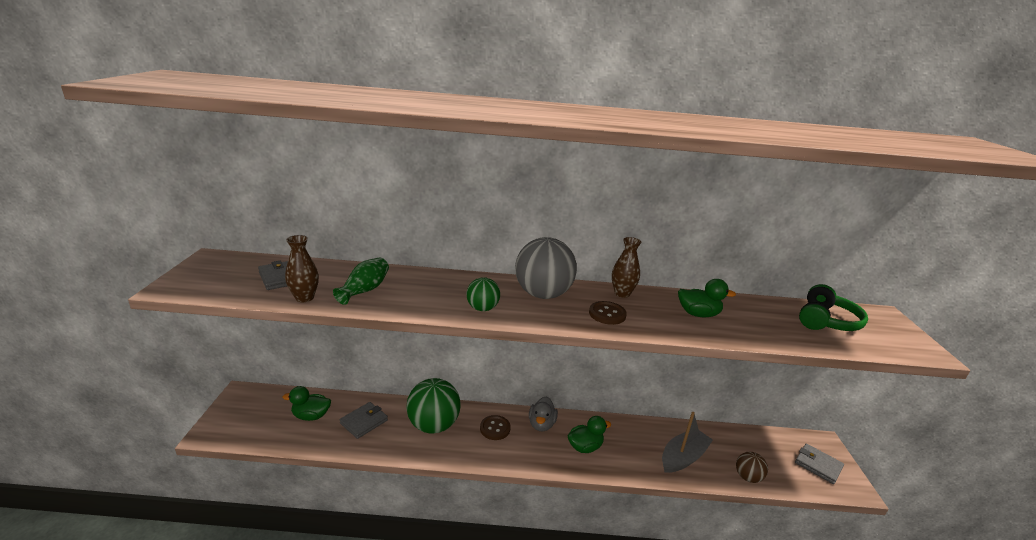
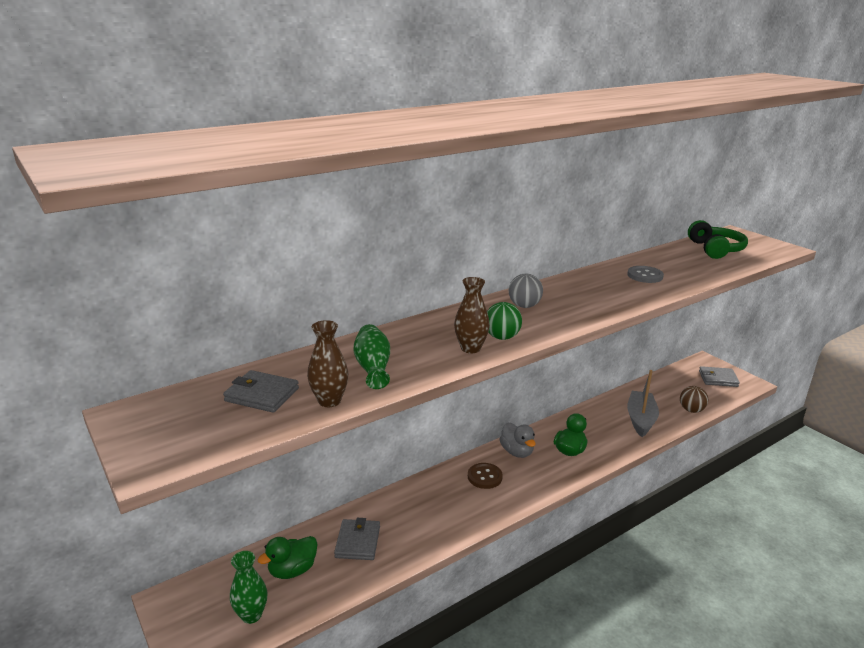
camera: 35 degrees left, 0 degrees up
green ball [406,378,461,433] -> none
grey ball [515,237,577,299] -> grey ball [508,274,543,308], size x0.52
brown button [589,301,627,325] -> none
brown vase [612,237,641,298] -> brown vase moved to [454,277,490,354]
green duck [678,279,736,317] -> grey button [628,266,664,283]
none -> green vase [230,551,267,624]

